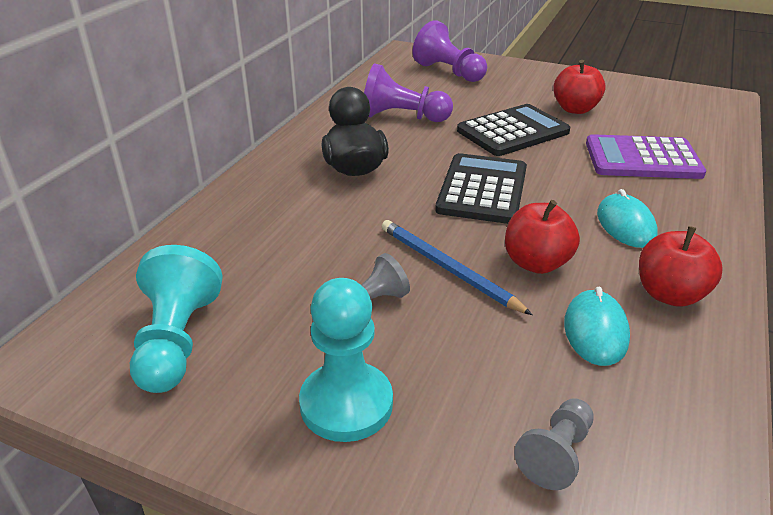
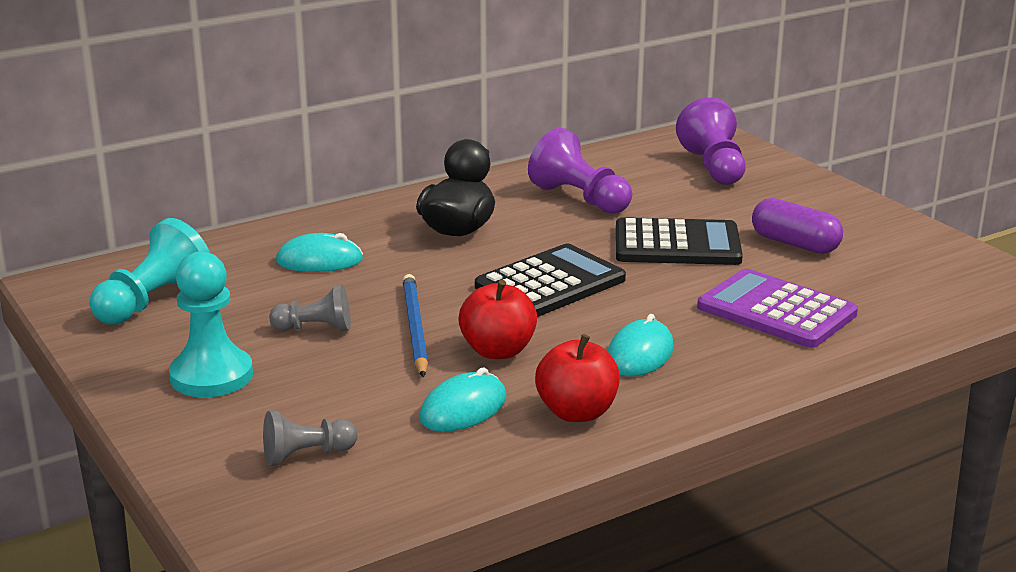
camera: 35 degrees right, 10 degrees down
red apple [553,60,606,114] -> purple capsule [752,198,843,254]
none -> turquoise mouse [276,233,363,272]

